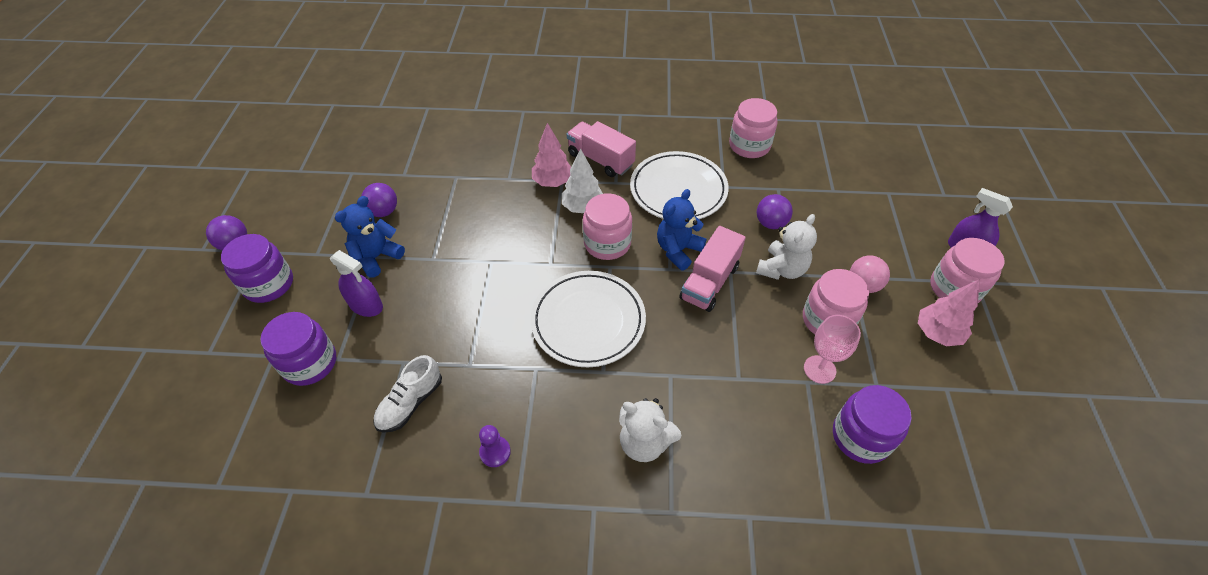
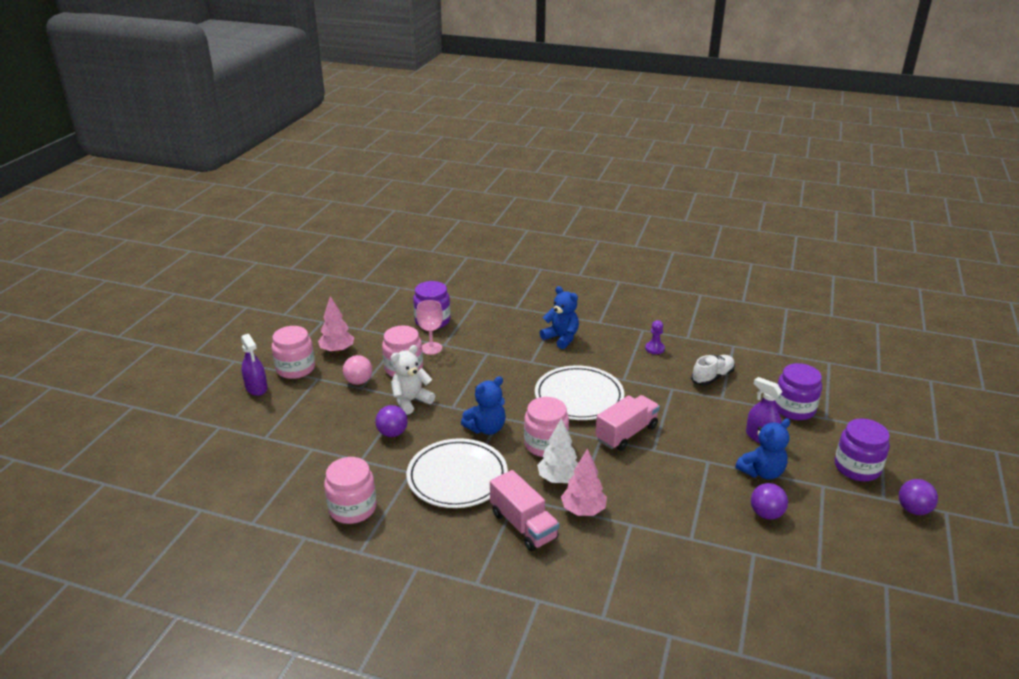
camera: 165 degrees left, 20 degrees down
white teddy bear [619,398,681,462] -> blue teddy bear [540,286,579,349]
pink truck [679,226,746,312] -> pink truck moved to [595,395,660,451]

